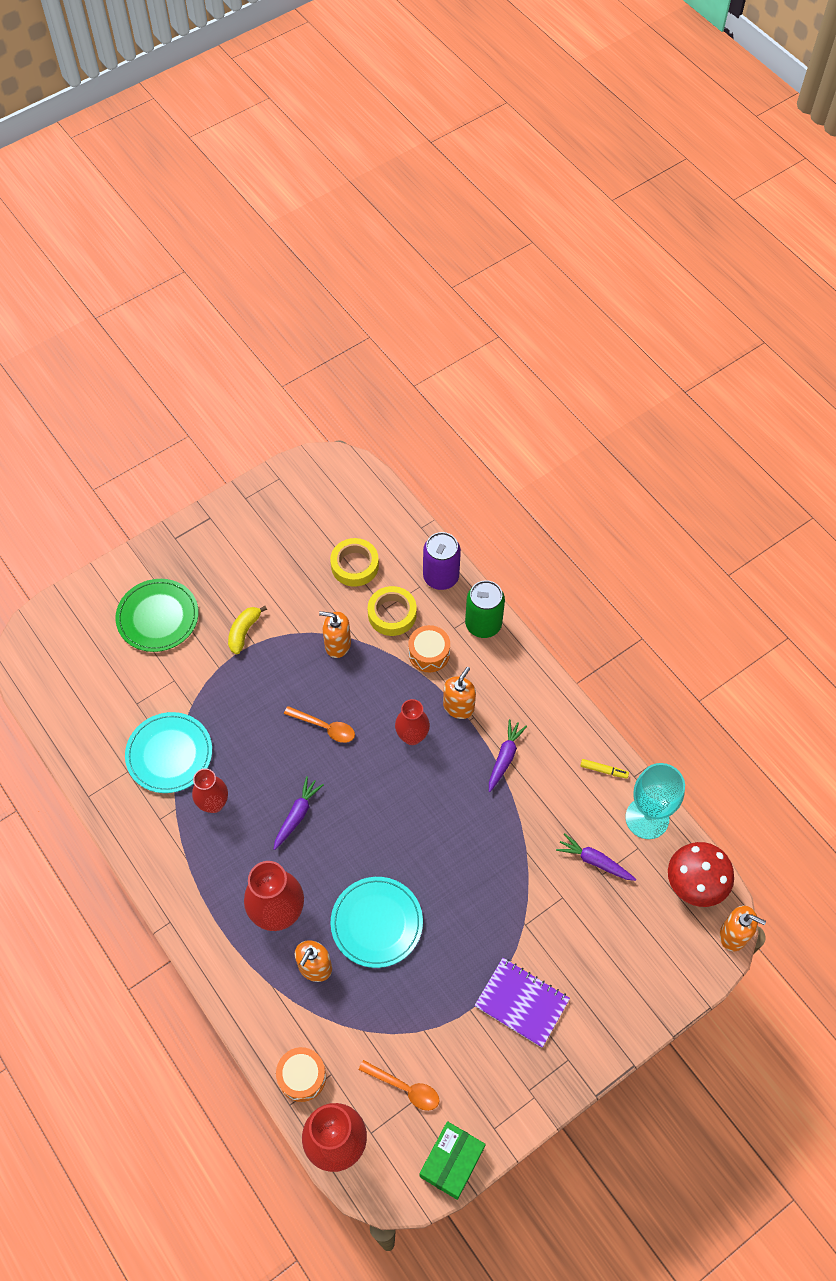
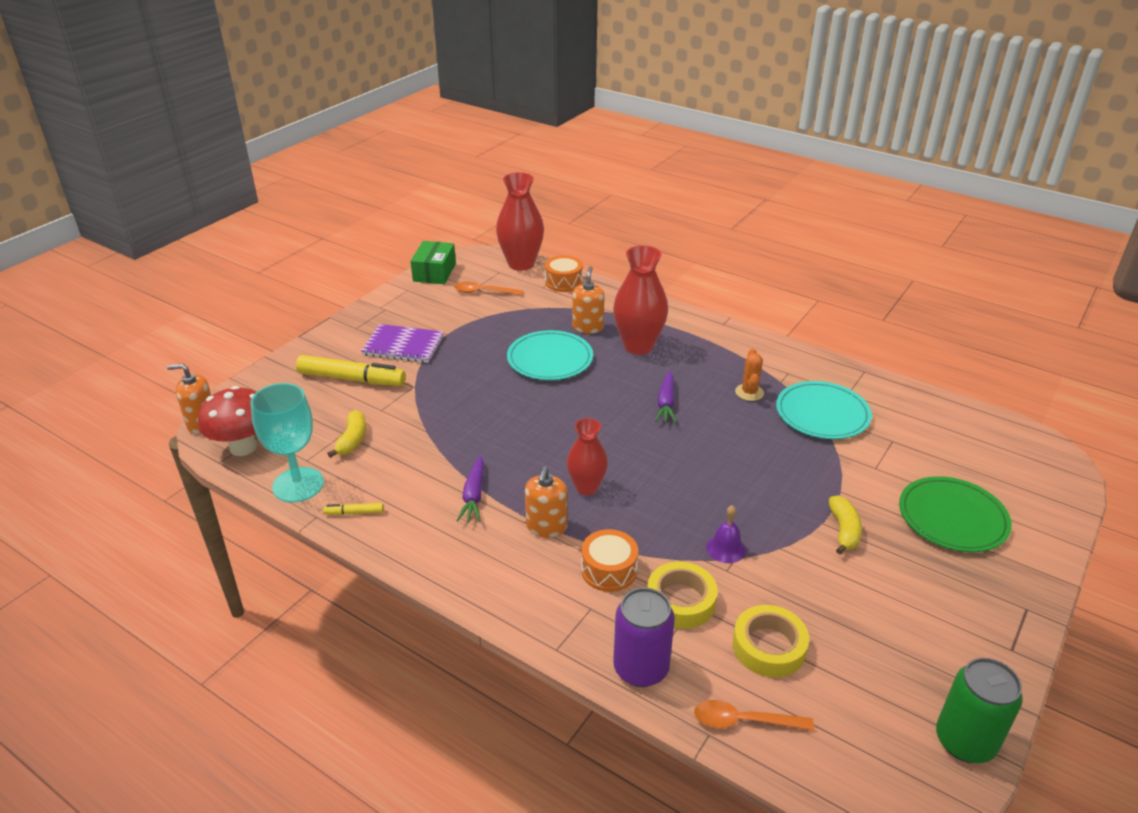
camera: 160 degrees right, 25 degrees down
red vase [192,768,228,813] -> orange cactus [735,349,764,401]
orange spoon [284,706,355,743] -> orange spoon moved to [694,700,814,731]
orange soap dispenser [319,611,351,658] -> purple bell [706,505,746,563]
green can [465,580,505,638] -> green can moved to [936,658,1023,763]
purple carrot [556,833,636,881] -> yellow banana [327,410,366,458]
none -> yellow marker [296,355,406,386]

